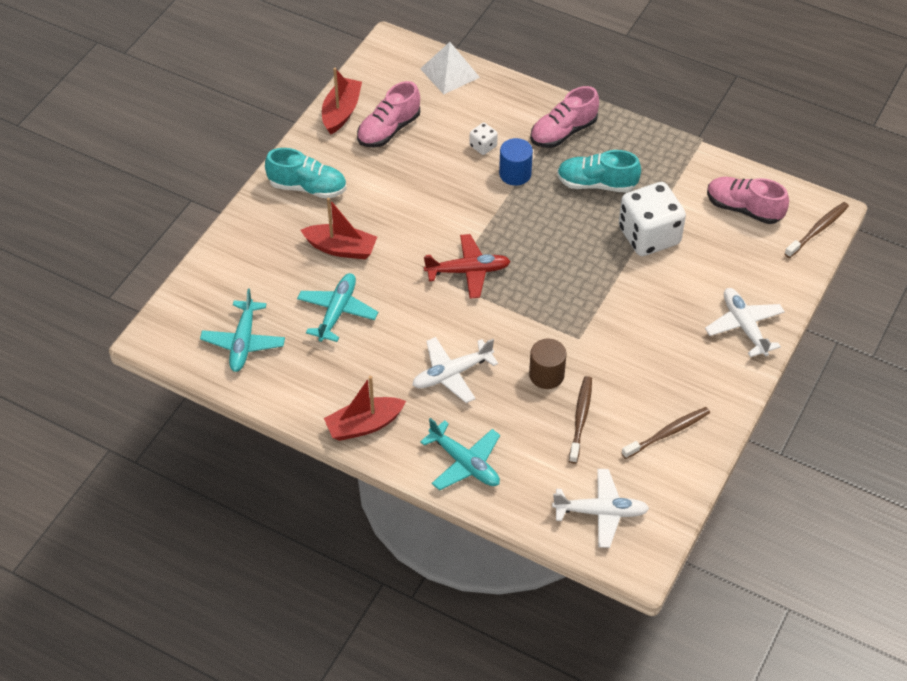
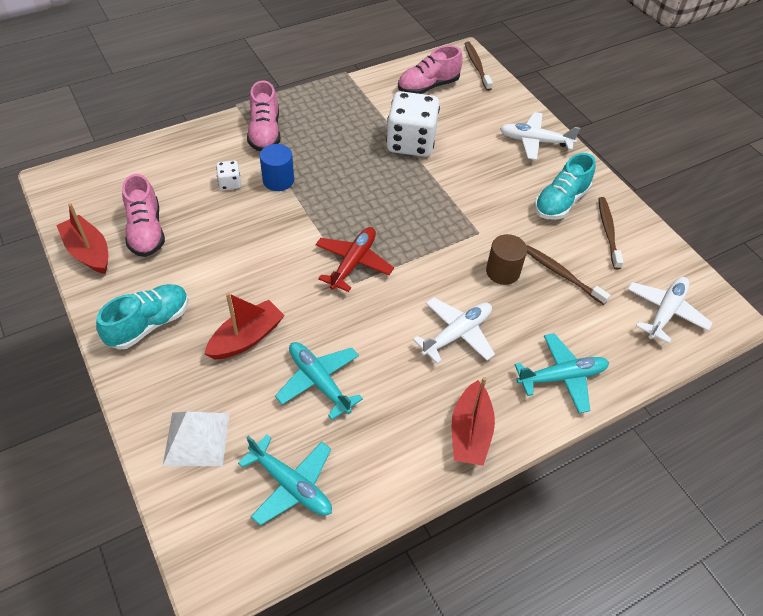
camera: 60 degrees left, 0 degrees up
white plane [412,337,498,403] -> white plane turned 135 degrees counterclockwise [413,297,495,364]
white pyramid [420,42,480,94] -> white pyramid moved to [163,412,230,466]
turquoise shoe [557,150,641,193] -> turquoise shoe moved to [534,153,596,220]

